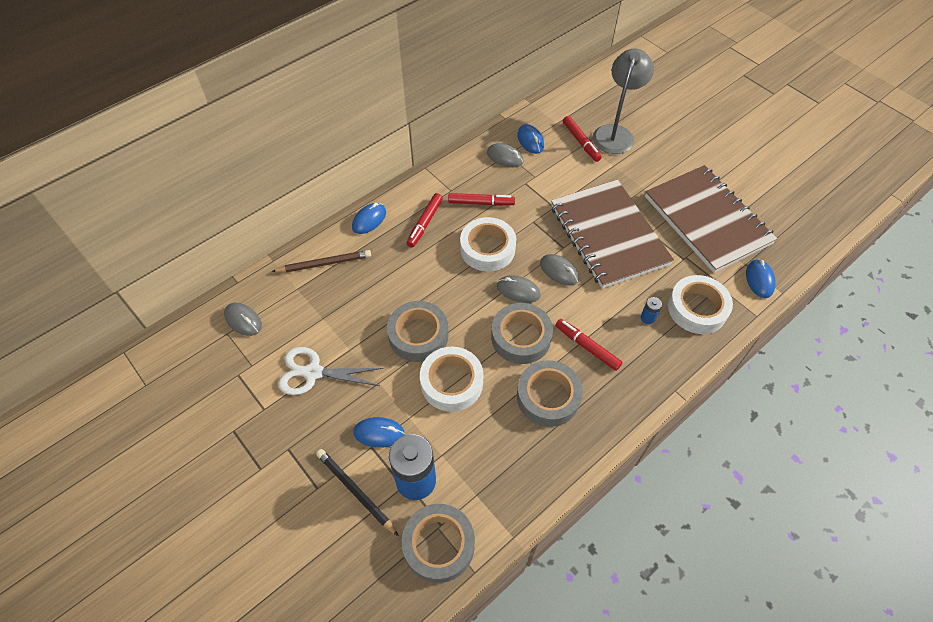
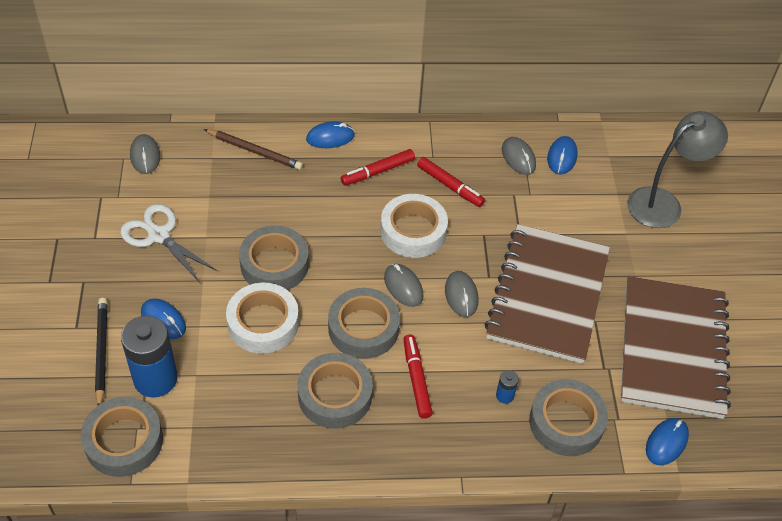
camera: 35 degrees right, 5 degrees down
red marker [563,116,602,162] -> none
white tape [668,275,733,334] -> grey tape [529,379,608,456]

